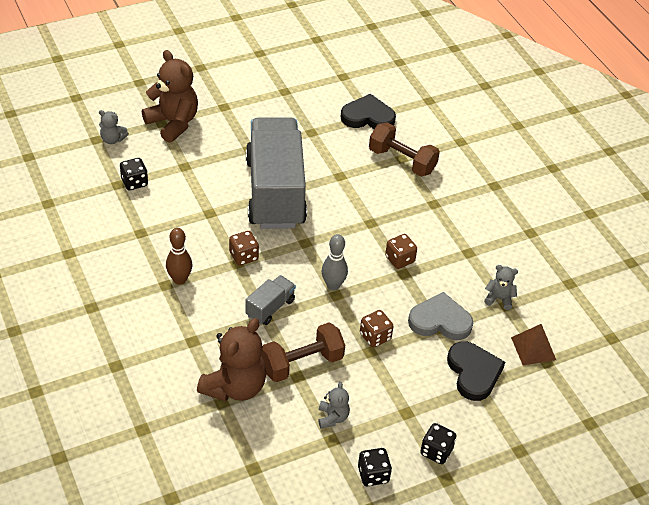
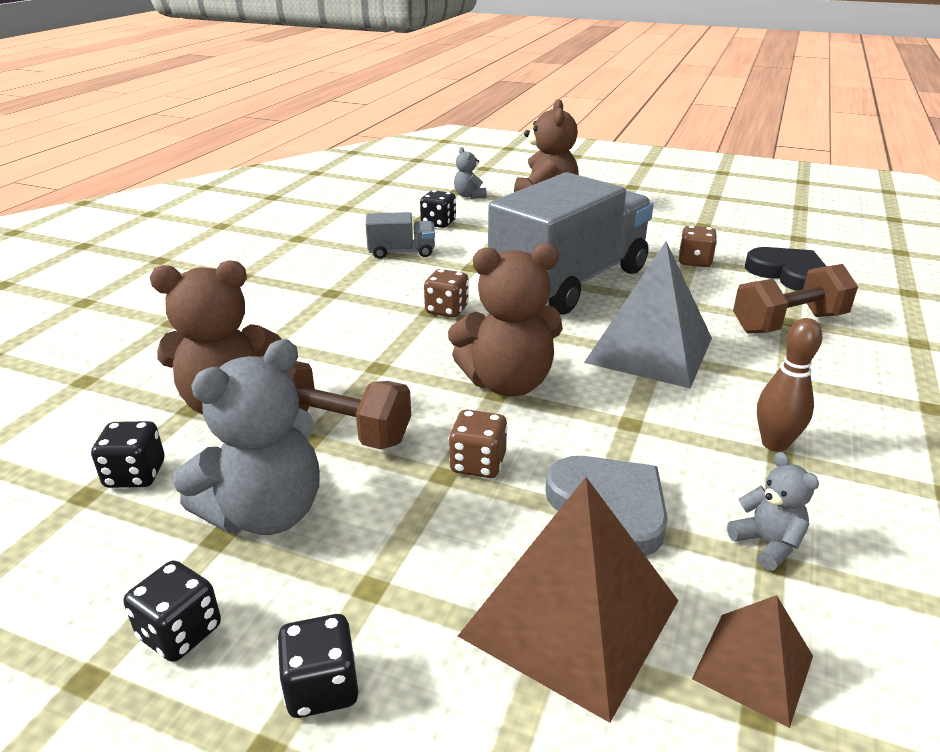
camera: 50 degrees right, 15 degrees down
brown bowling pin [166,228,192,285] -> brown bowling pin moved to [757,318,822,452]
grey truck [245,275,296,325] -> grey truck moved to [365,212,435,259]
grey teddy bear [319,382,350,428] -> grey teddy bear [172,339,320,535], size x2.04
grey bowling pin [322,234,348,291] -> brown teddy bear [448,243,563,396]
brown dumbbell [369,123,440,177] -> brown dumbbell turned 75 degrees clockwise [733,264,858,334]
brown dice [385,234,417,269] -> brown dice moved to [679,226,717,267]
black heart [447,341,505,401] -> brown pyramid [458,477,678,723]
none -> black dice [91,421,165,488]
none -> grey pyramid [584,241,712,389]

